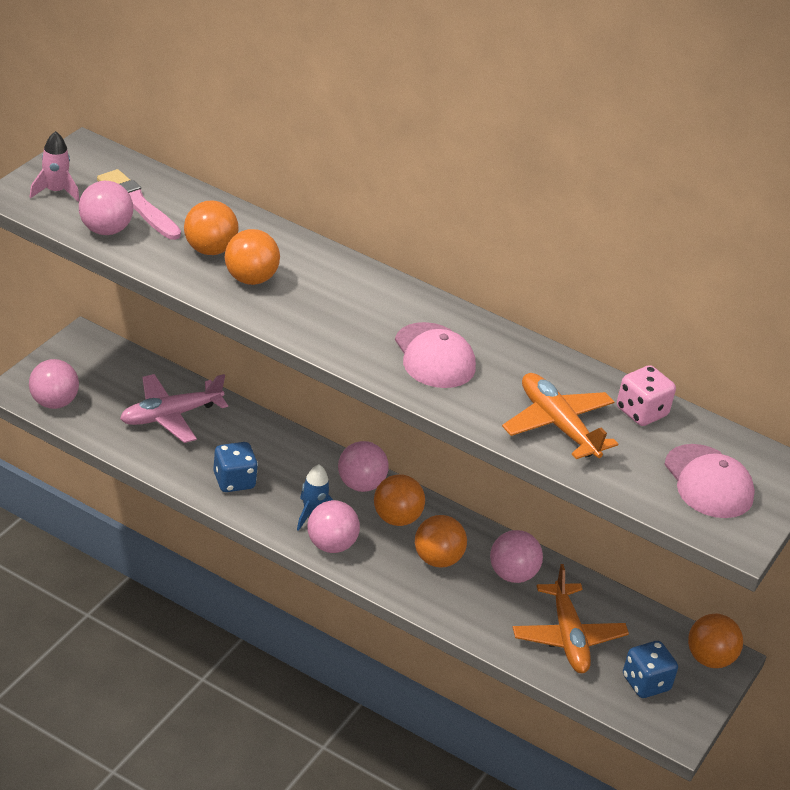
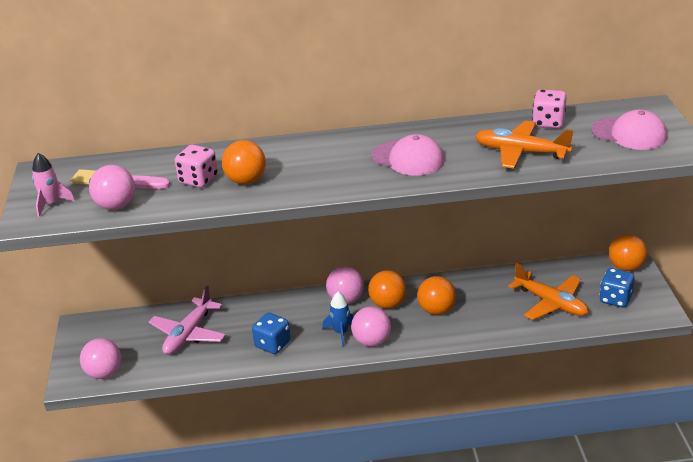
camera: 30 degrees left, 5 degrees down
orange ball [184,201,239,255] -> pink dice [175,145,218,188]
pink ball [490,530,543,583] -> none

